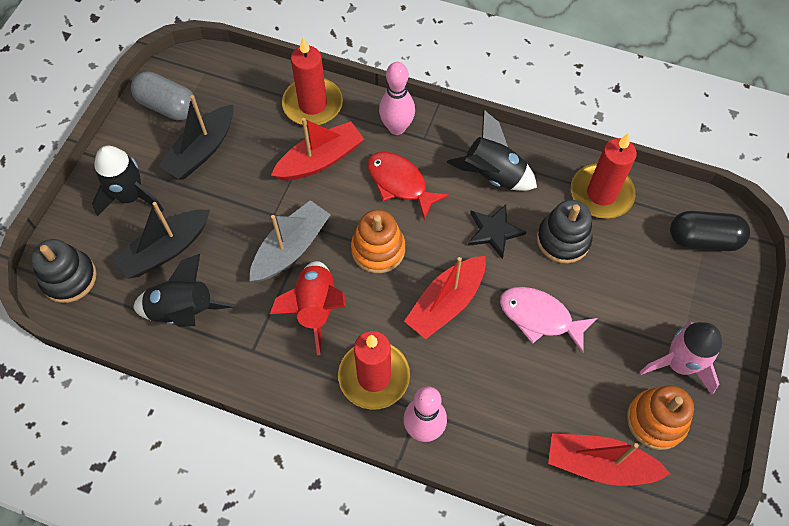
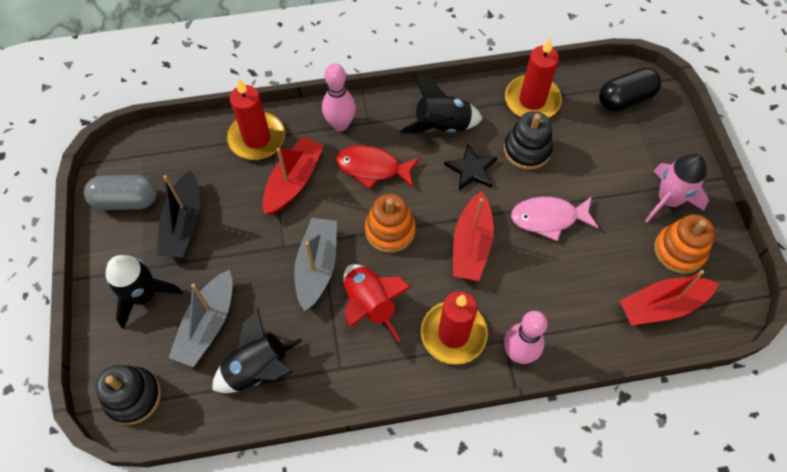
camera: 30 degrees left, 0 degrees up
black boat [113,202,210,279] -> grey boat [168,269,233,367]

